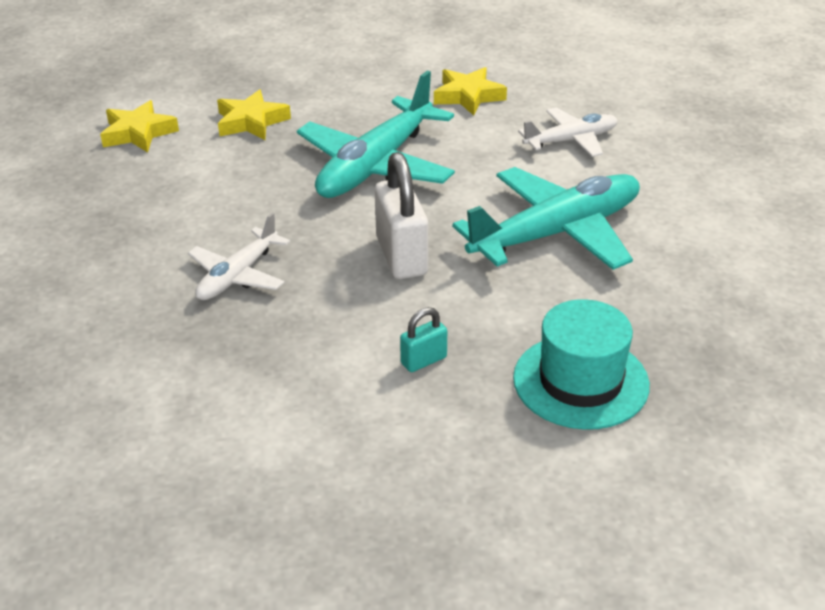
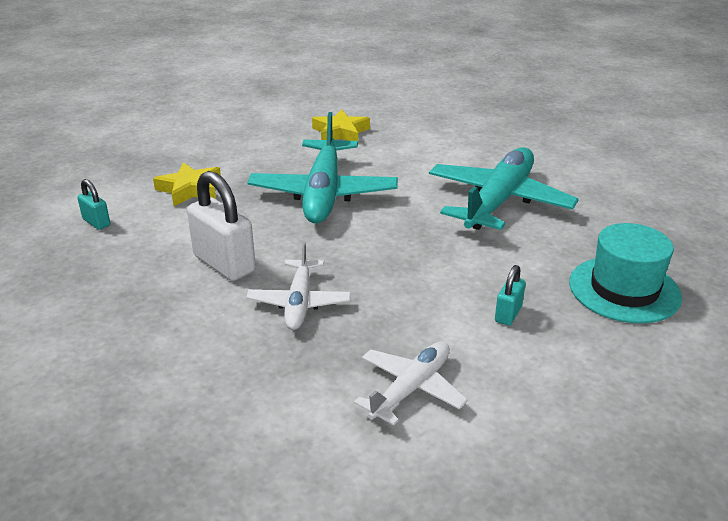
camera: 30 degrees left, 5 degrees down
yellow star [100,100,179,153] -> turquoise padlock [77,179,110,230]
white padlock [375,152,428,279] -> white padlock moved to [187,171,256,281]
white plane [518,107,618,157] -> white plane moved to [354,342,468,425]

